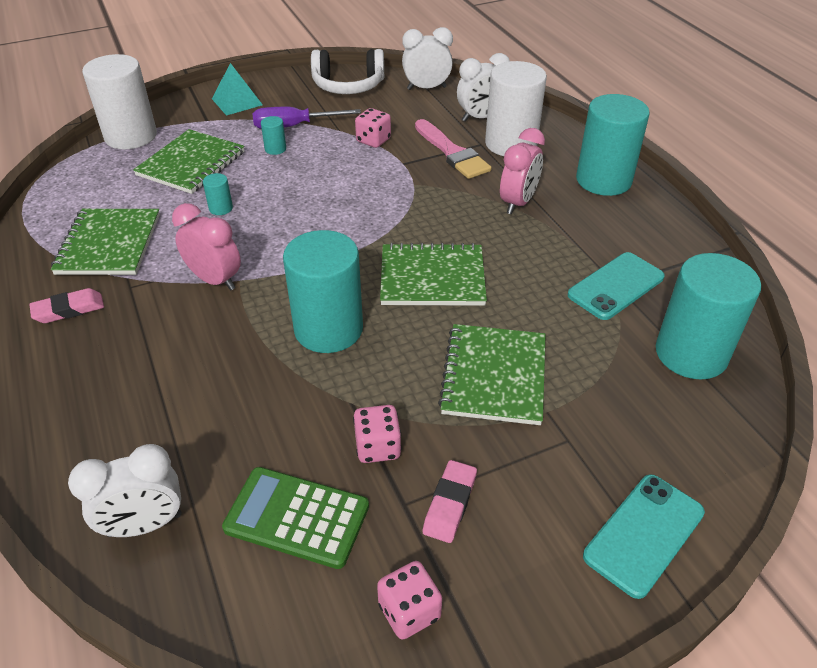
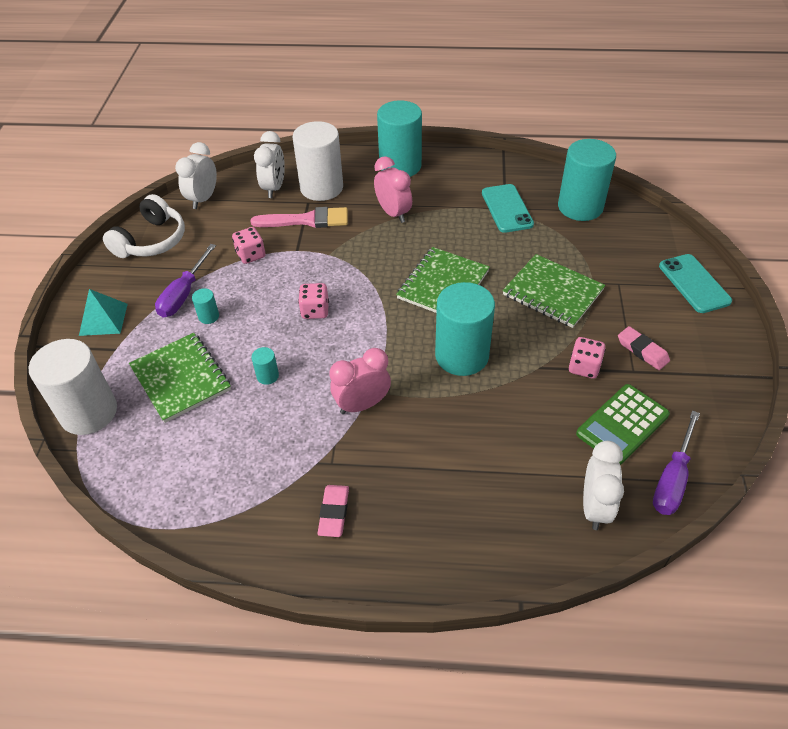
camera: 60 degrees left, 5 degrees up
green notebook [51,209,160,275] -> none
pink dice [377,561,442,640] -> pink dice moved to [298,283,329,319]
none -> purple screwdriver [653,410,700,515]

